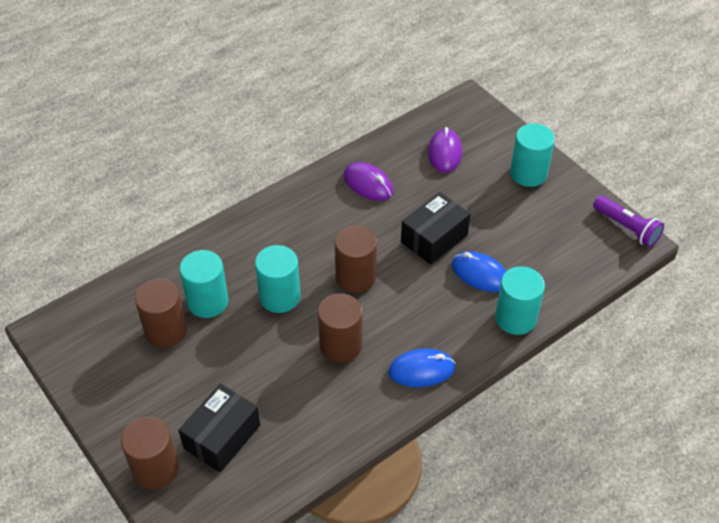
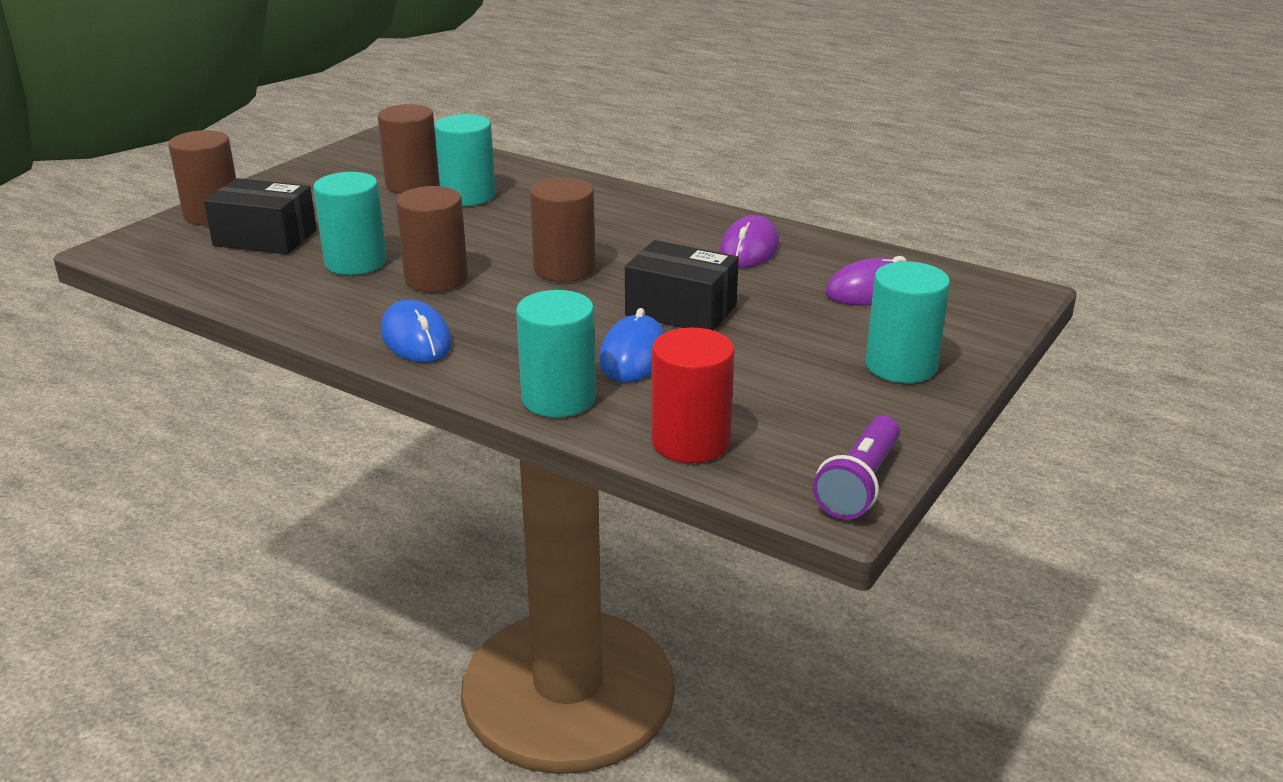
camera: 70 degrees right, 20 degrees down
turquoise cylinder [255,245,300,313] -> turquoise cylinder moved to [313,172,387,275]
none -> red cylinder [652,328,734,463]

